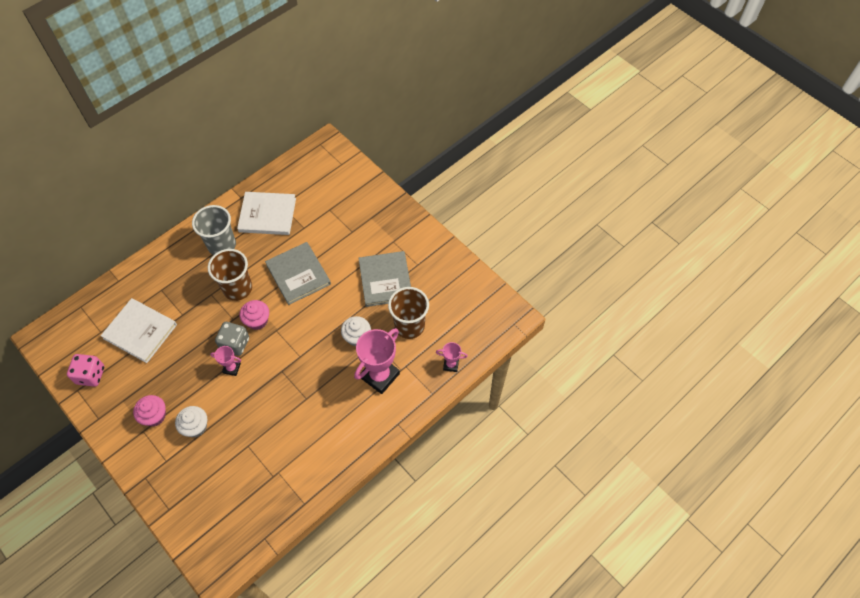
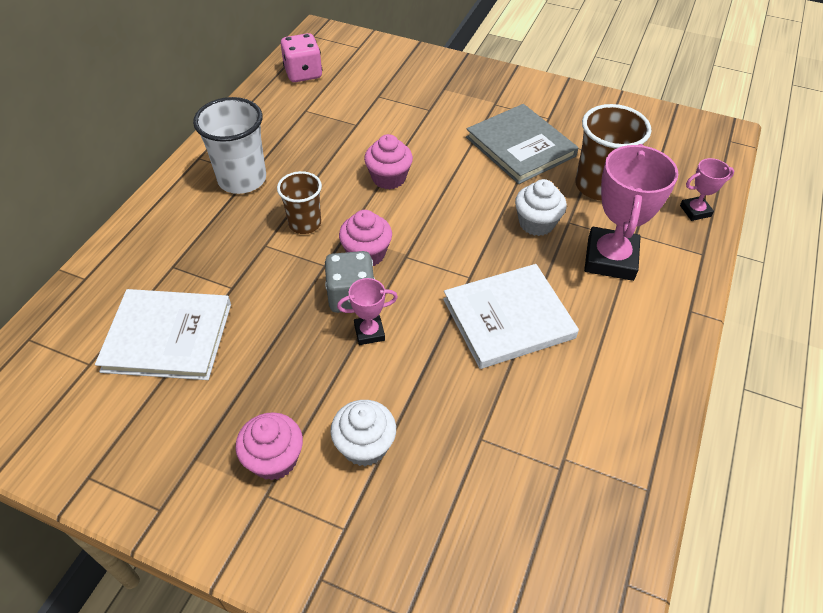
camera: 25 degrees left, 10 degrees down
pink dice [67,354,104,387] -> pink dice moved to [281,33,322,82]
grey cup [192,205,236,255] -> white cup [193,97,266,194]
brown cup [208,249,252,301] -> brown cup [277,171,322,234], size x0.64
white book [237,192,296,235] -> white book moved to [443,264,579,369]
grey book [265,242,331,305] -> pink cupcake [364,134,413,190]

